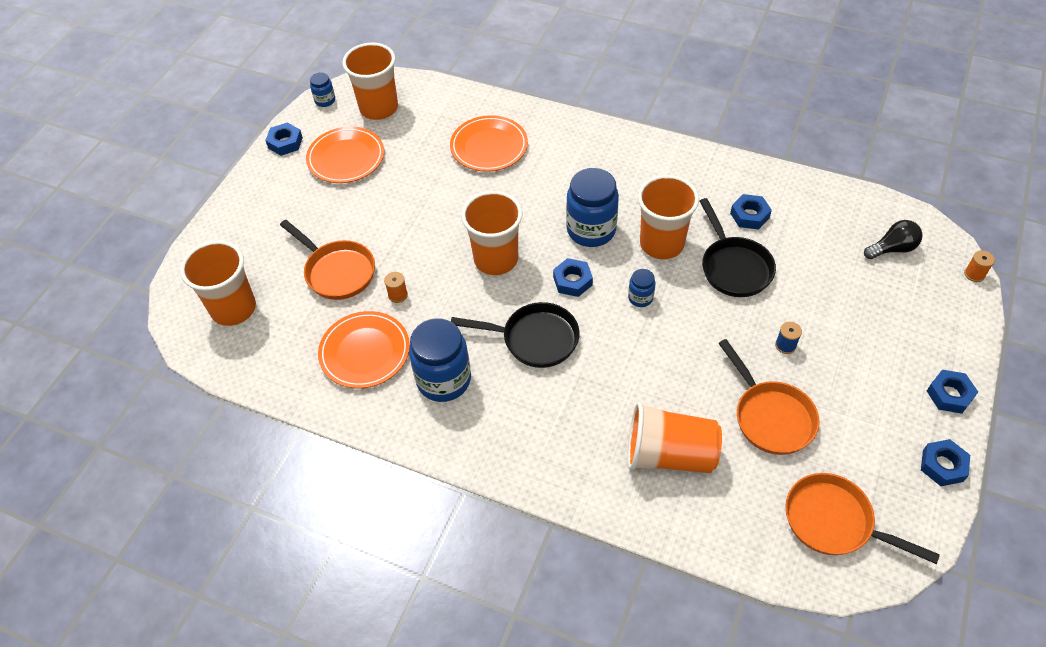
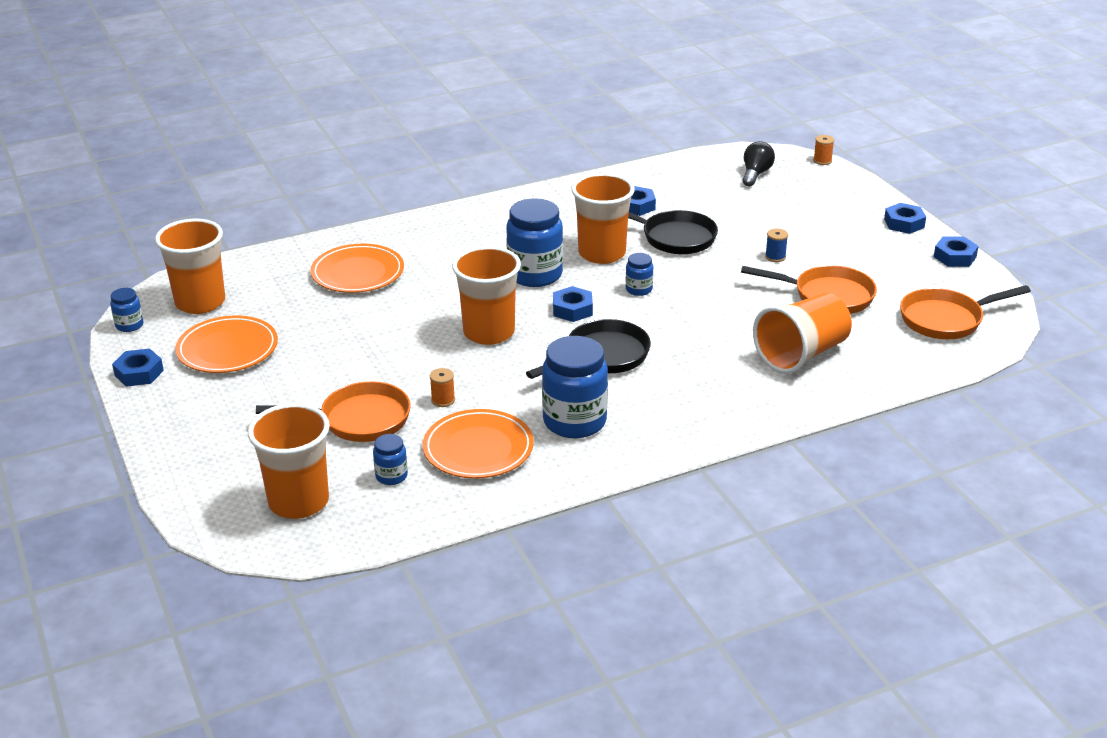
camera: 50 degrees left, 20 degrees down
none -> blue jar [373,434,408,485]

